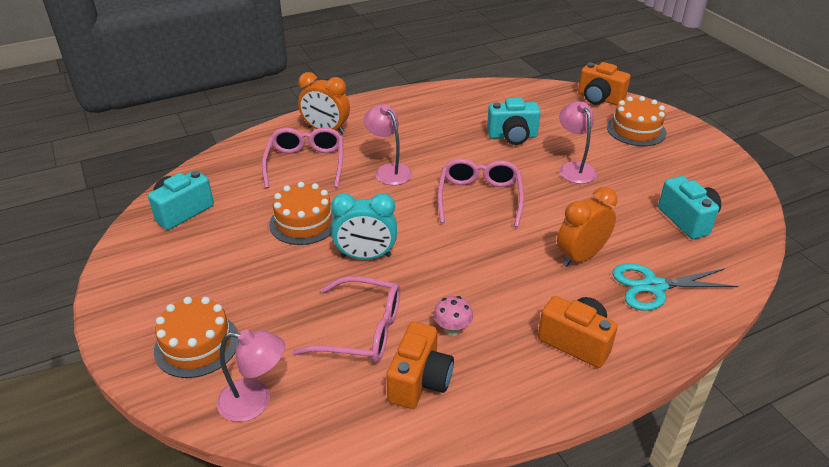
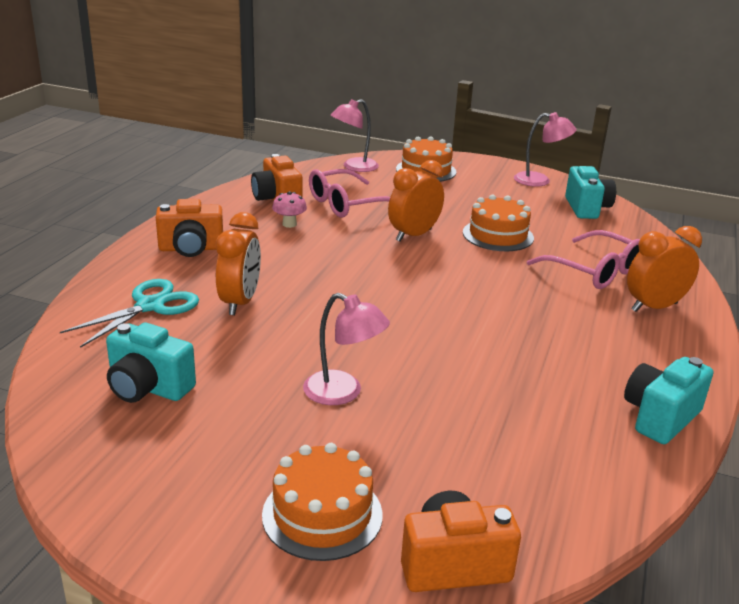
camera: 135 degrees right, 10 degrees down
turquoise clock [331,193,397,260] -> orange clock [388,160,444,242]
pink lamp [364,104,412,185] -> pink lamp moved to [514,112,577,187]
pink glasses [438,158,524,228] -> none
turquoise camera [487,98,541,145] -> turquoise camera moved to [624,357,713,444]

